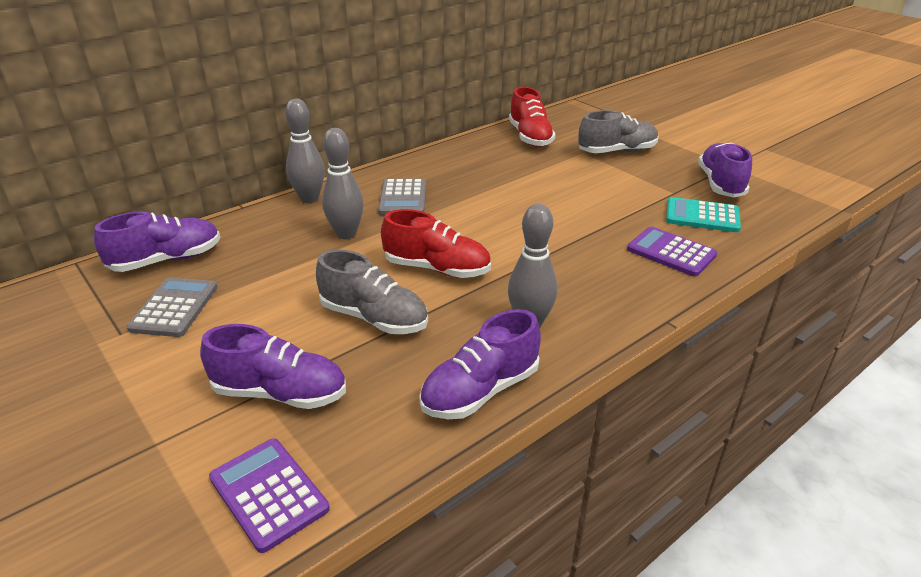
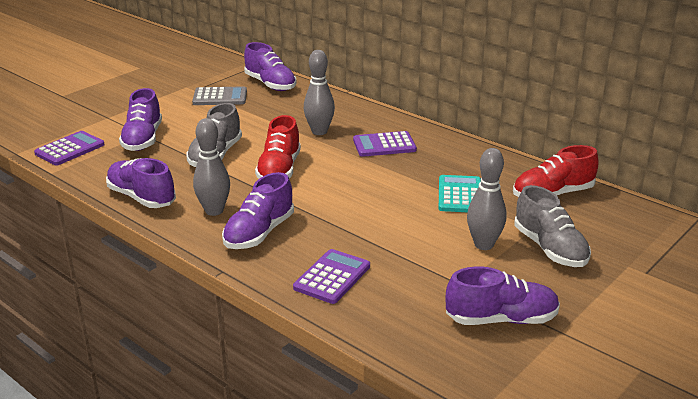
camera: 80 degrees right, 5 degrees down
grey bowling pin [285,99,325,203] -> grey bowling pin moved to [467,148,506,250]
grey calculator [378,179,426,215] -> purple calculator [353,131,417,157]
turquoise calculator [666,197,741,232] -> turquoise calculator moved to [439,175,481,212]
none -> purple shoe [222,172,294,249]

